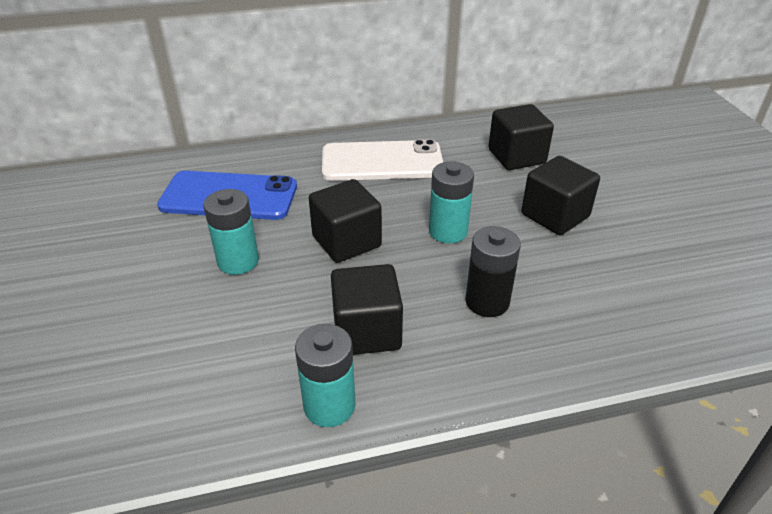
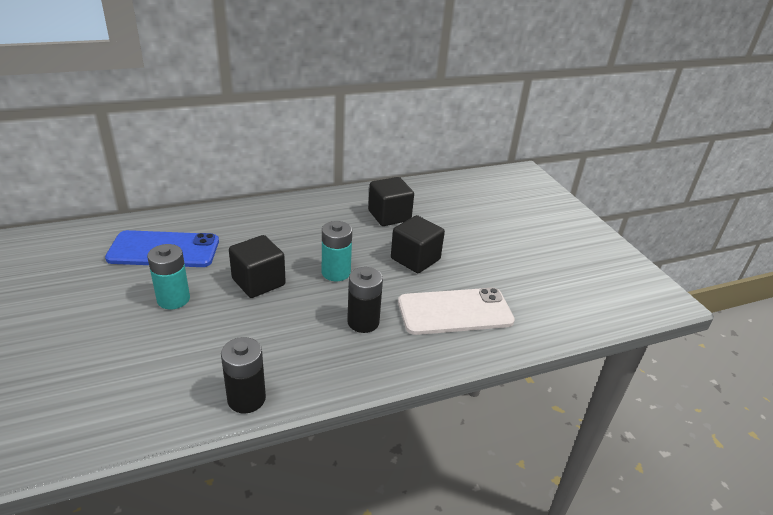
camera: 10 degrees left, 5 degrees down
turquoise battery [295,324,356,427] -> black battery [221,337,266,414]
white phone [322,139,443,181] -> white phone moved to [398,288,515,335]
black cube [331,264,403,355] -> none

